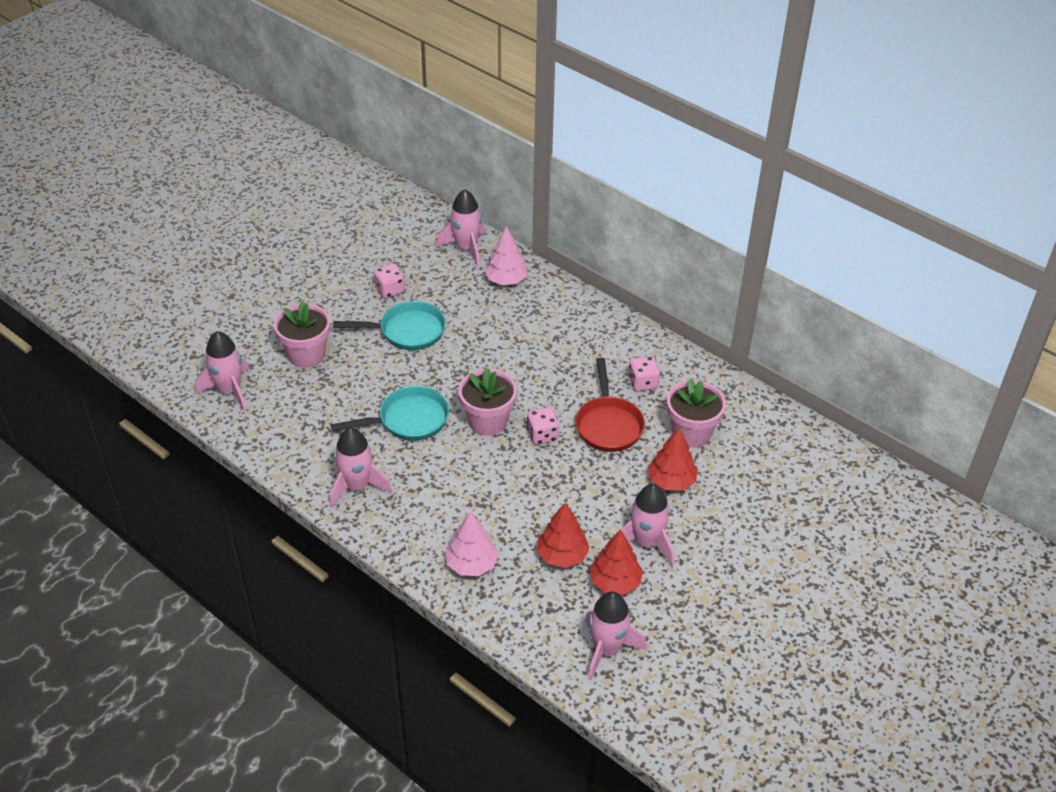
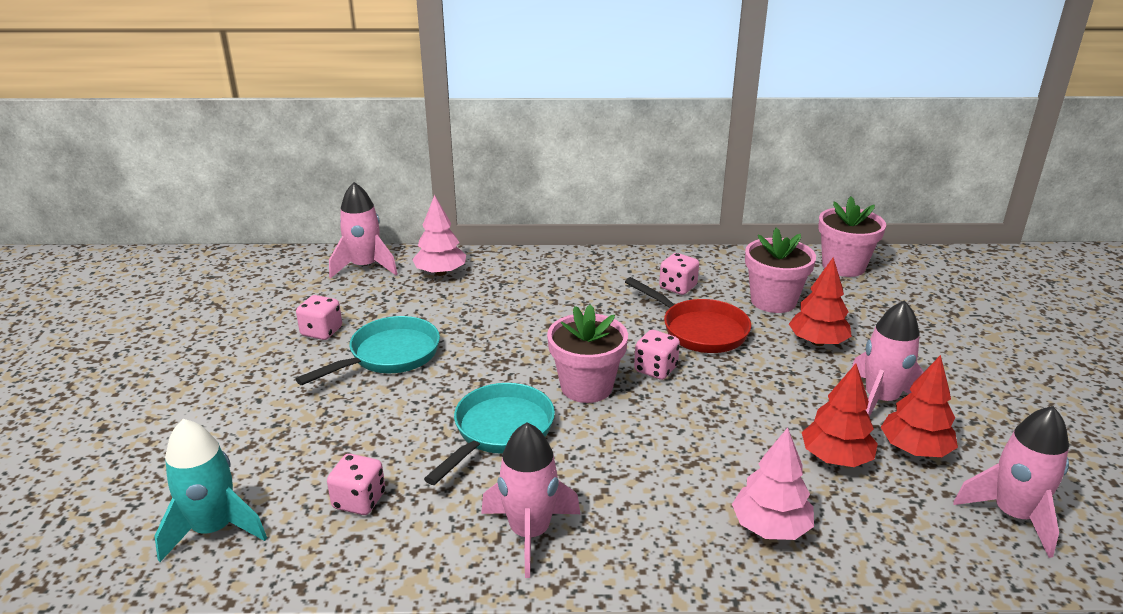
camera: 40 degrees left, 15 degrees down
pink rocket [195,331,249,411] -> turquoise rocket [154,419,267,562]
pink flower pot [274,301,330,368] -> pink flower pot moved to [818,197,886,277]
none -> pink dice [327,454,385,515]

